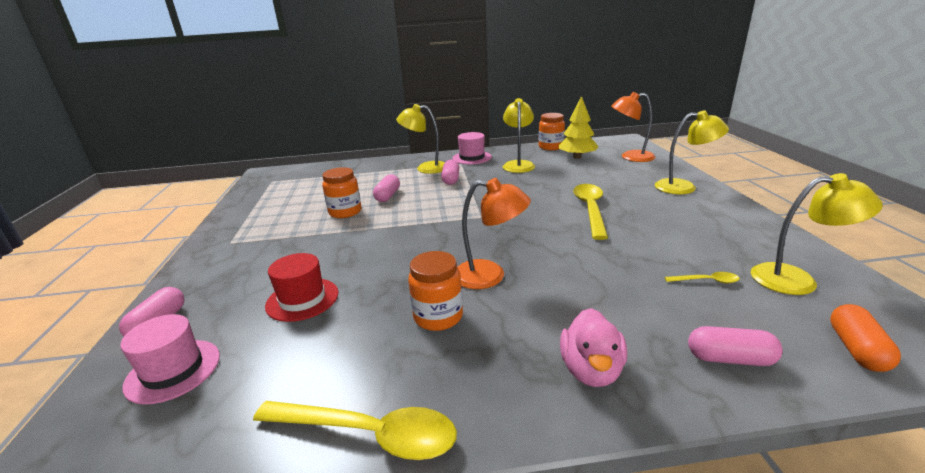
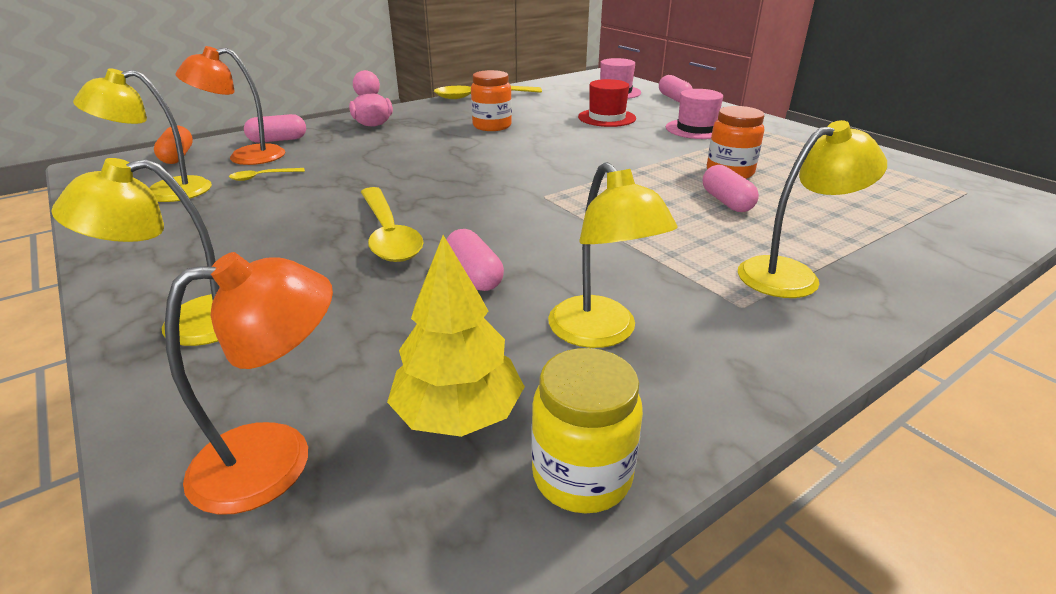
camera: 150 degrees right, 5 degrees up
pink capsule [441,160,459,185] -> pink capsule moved to [447,229,504,291]
pink hat [452,132,492,164] -> pink hat moved to [666,89,723,139]
orange lamp [457,178,531,289] -> orange lamp moved to [175,46,285,165]
orange jar [539,113,565,150] -> yellow jar [531,348,643,514]

